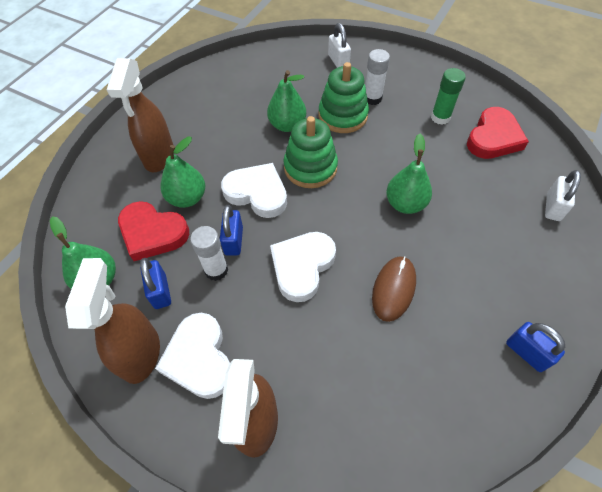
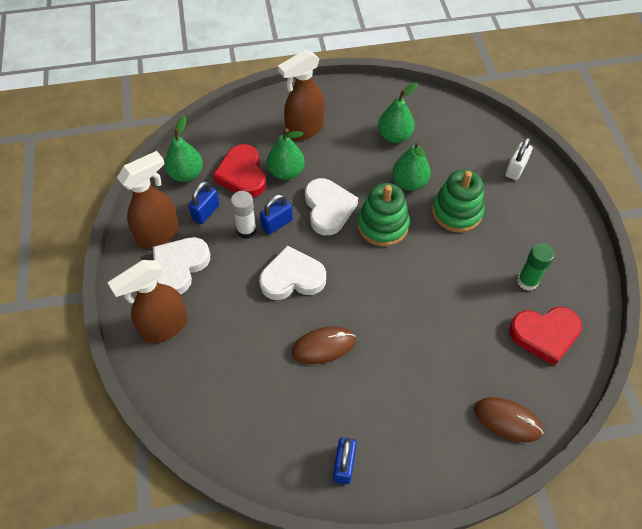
camera: 50 degrees right, 0 degrees up
white glue stick [365,49,390,105] -> none
green pear [386,134,432,214] -> green pear moved to [378,82,418,143]
white padlock [545,170,581,221] -> brown mouse [474,397,543,442]

